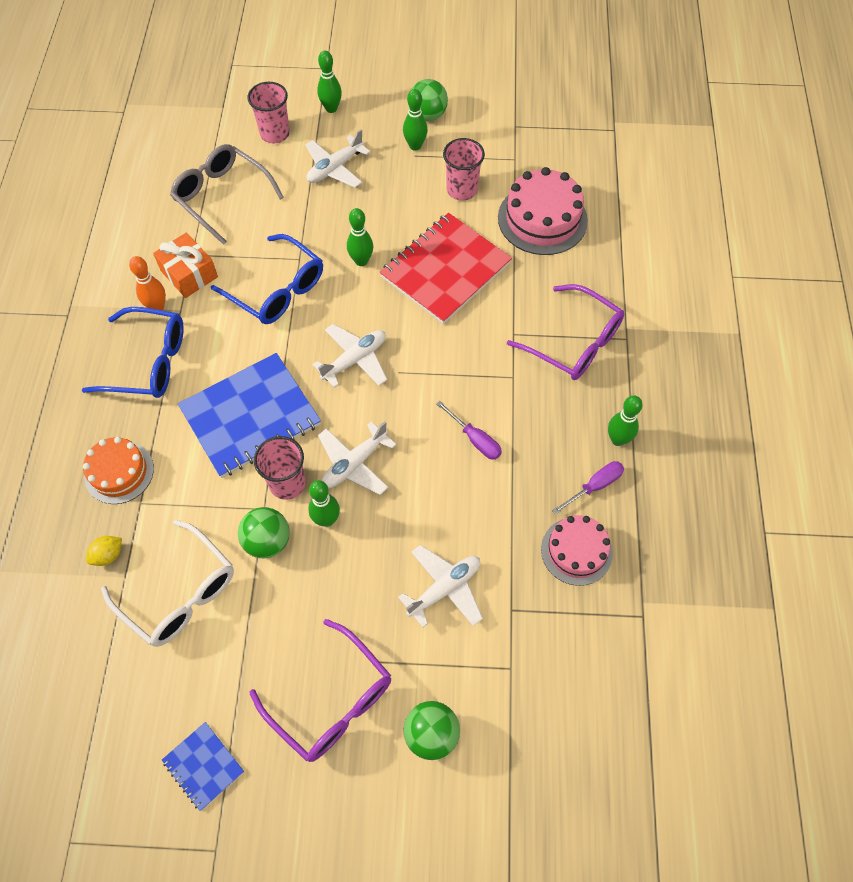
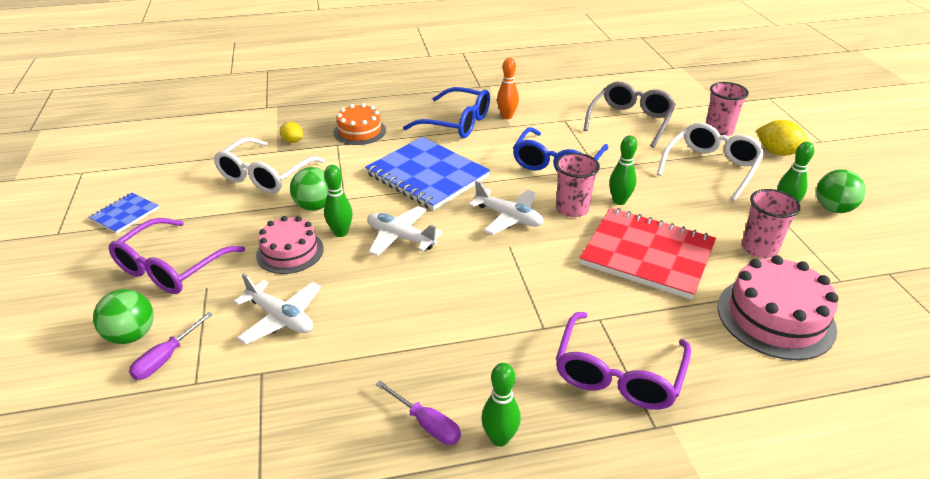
camera: 75 degrees right, 25 degrees down
blue glasses [82,307,184,398] -> blue glasses turned 60 degrees counterclockwise [403,87,490,138]
orange gift [153,233,218,298] -> none
pink cup [254,436,306,500] -> pink cup moved to [556,153,600,217]
white plane [305,129,370,188] -> white glasses [657,123,765,201]
green bowling pin [317,51,342,113] -> yellow lemon [756,120,808,156]
purple screwdriver [436,401,502,460] -> purple screwdriver moved to [129,312,213,380]
pink cake [541,515,613,586] -> pink cake moved to [256,216,324,274]

